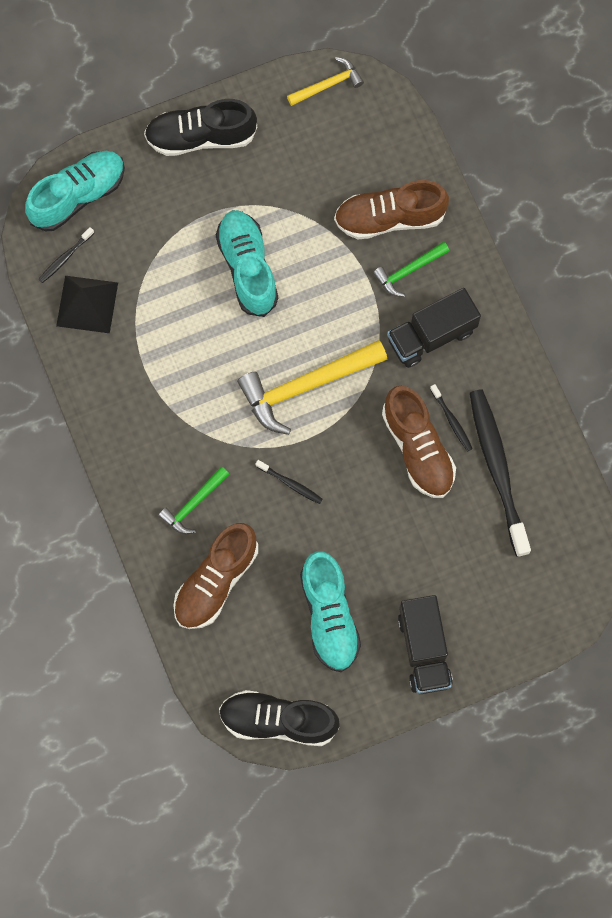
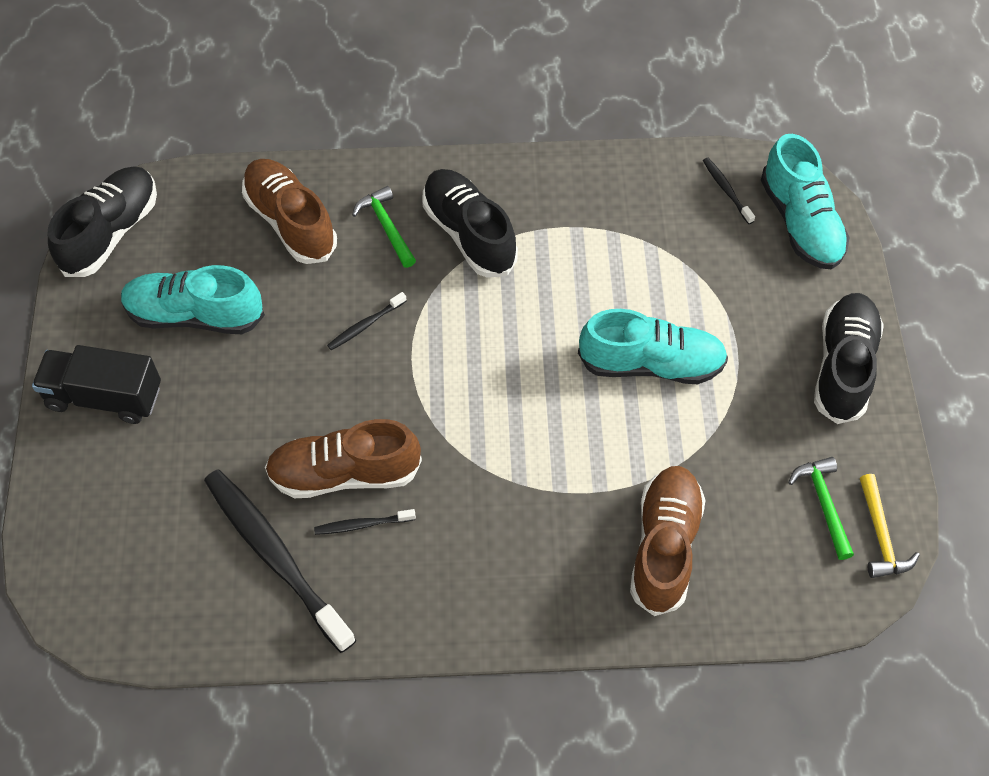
camera: 110 degrees right, 15 degrees down
black pyramid [56,276,118,333] -> none
yellow hammer [237,340,388,435] -> none
green hammer [373,242,449,297] -> green hammer moved to [788,457,854,560]
black truck [387,288,481,368] -> none
black toothbrush [469,389,531,557] -> black toothbrush turned 135 degrees counterclockwise [204,469,356,653]
none -> black shoe [422,169,518,278]

